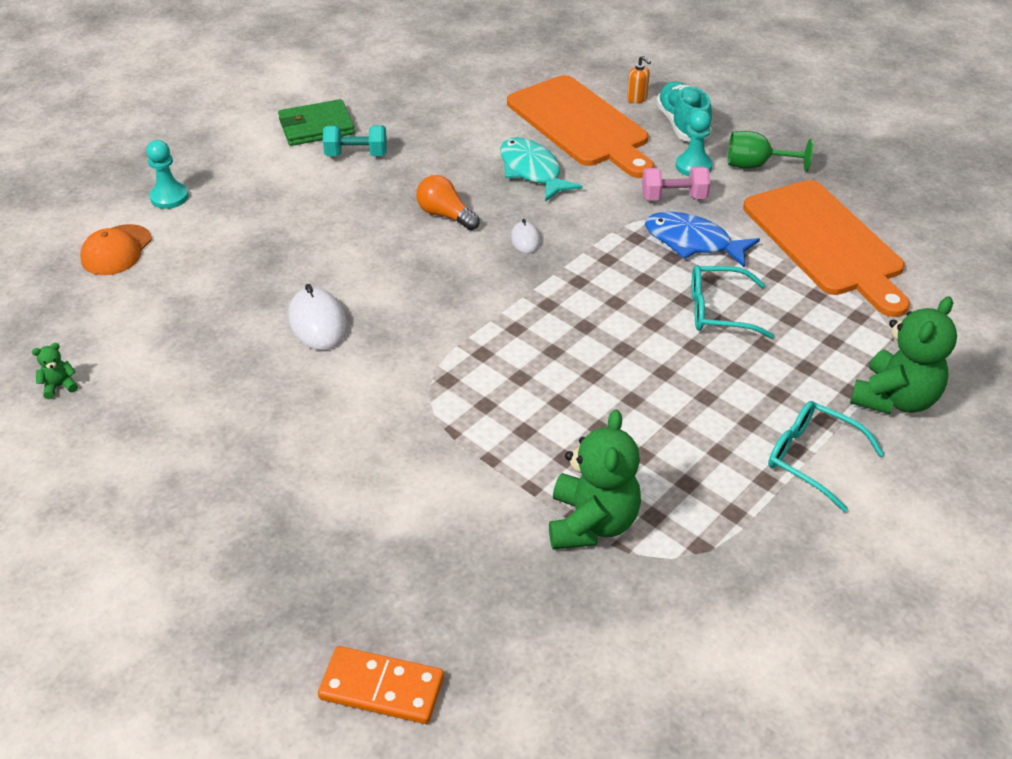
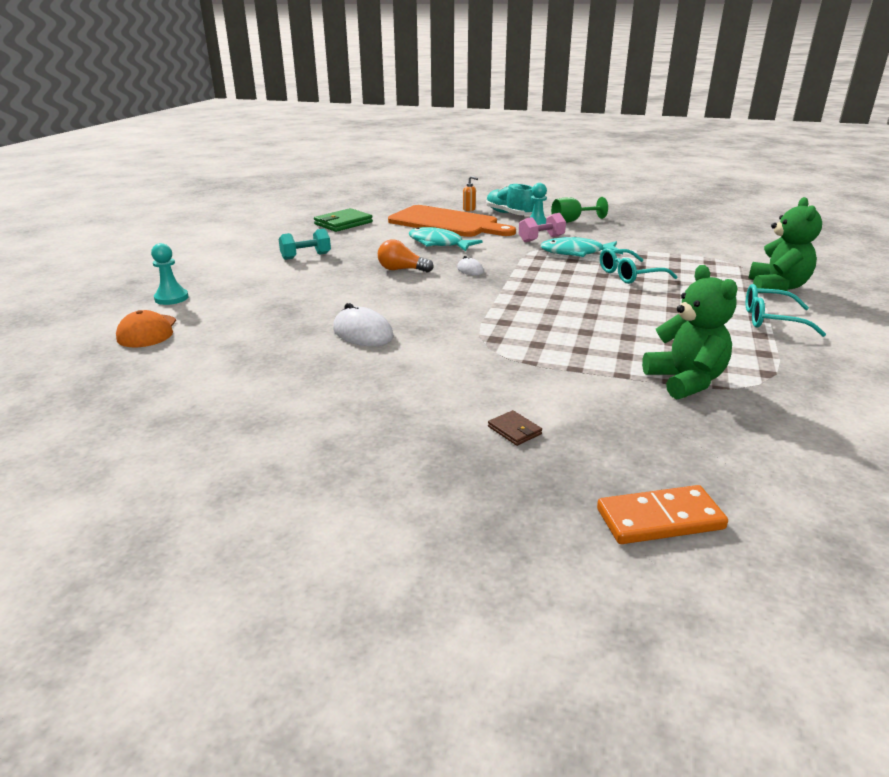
camera: 25 degrees left, 15 degrees down
green teddy bear [32,343,78,399] -> none
green wallet [278,99,355,146] -> green wallet moved to [314,208,373,232]
blue fish [645,212,760,268] -> turquoise fish [540,237,623,257]
orange cutting board [743,180,910,317] -> none
none -> brown wallet [488,410,542,446]

